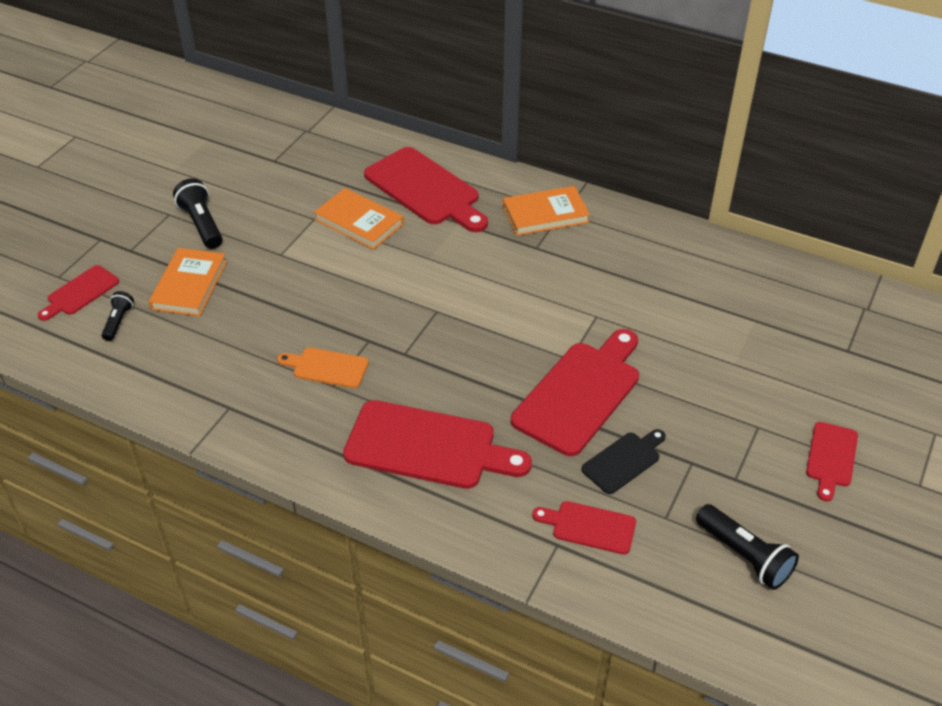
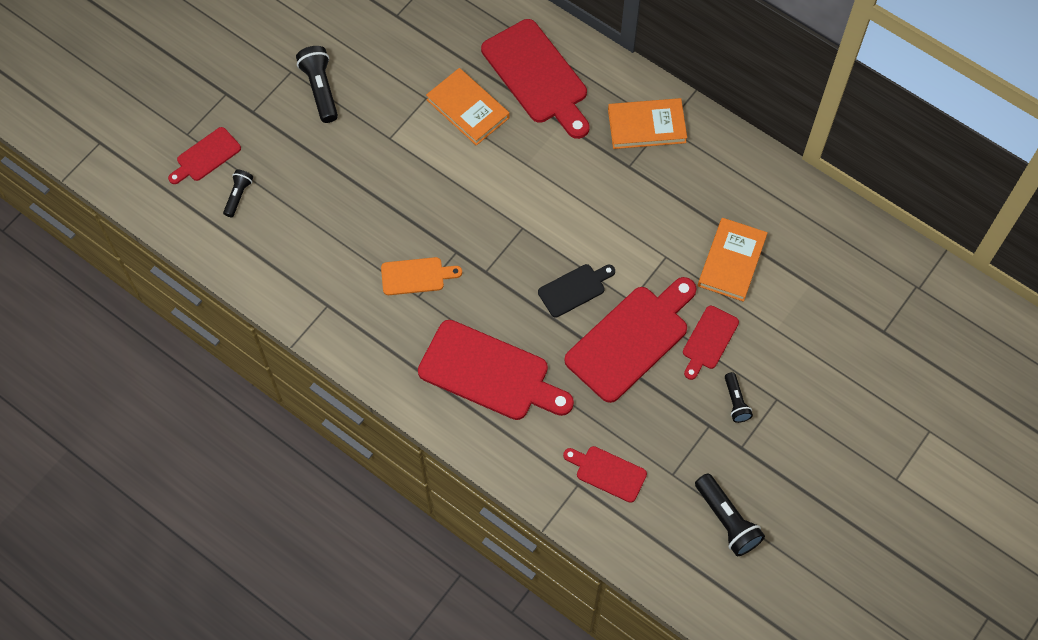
camera: 10 degrees right, 20 degrees up
orange book [149,248,227,316] -> orange book moved to [698,218,768,302]
orange cutting board [277,348,369,388] -> orange cutting board turned 150 degrees clockwise [381,257,462,295]
black cutting board [581,429,666,494] -> black cutting board moved to [538,264,615,317]
red cutting board [806,422,858,501] -> red cutting board moved to [683,306,739,380]
none -> black flashlight [725,372,753,423]

